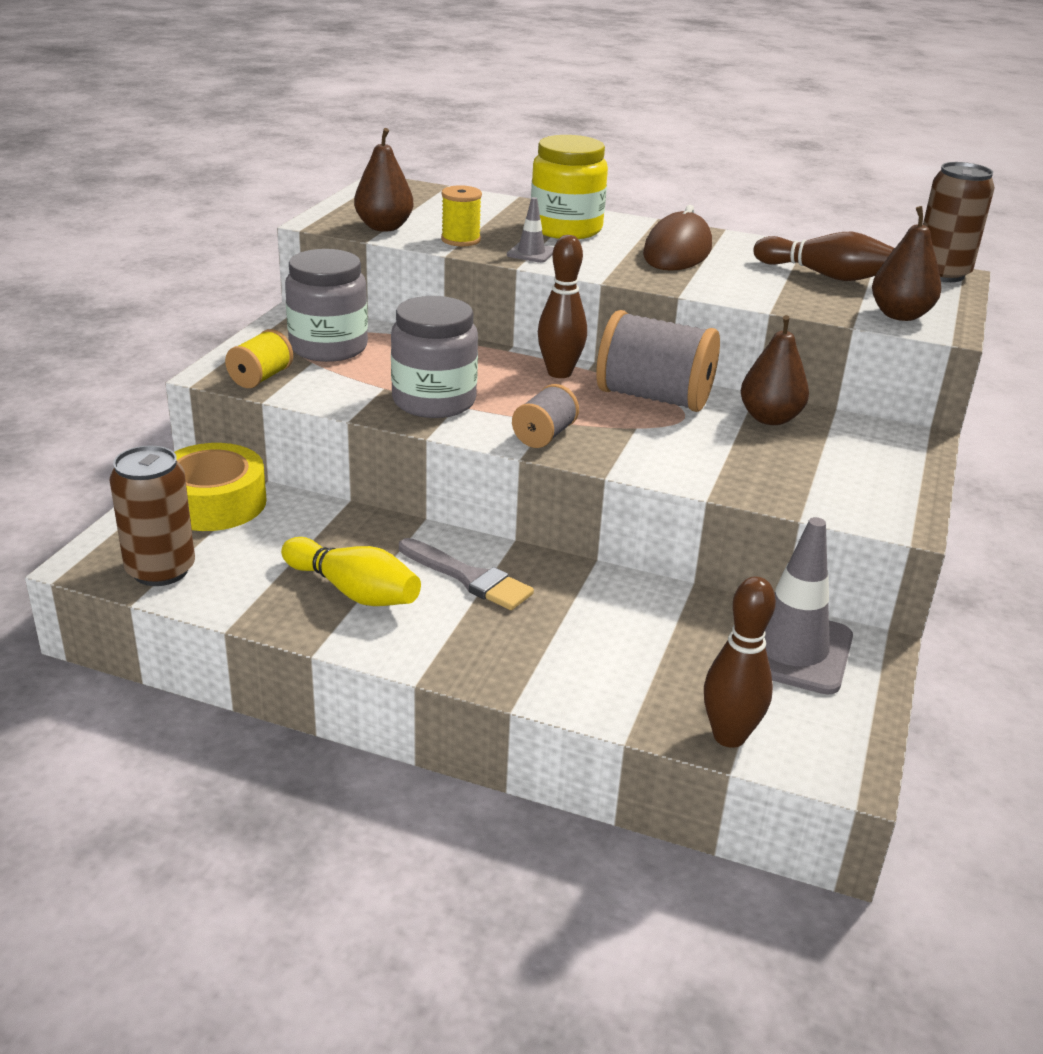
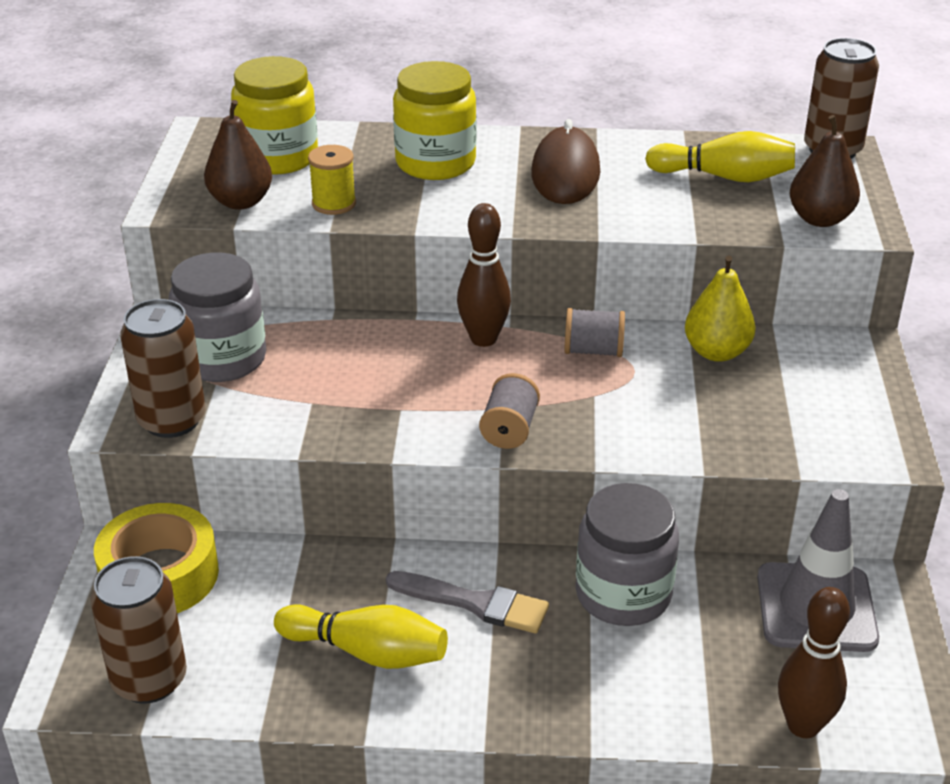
camera: 15 degrees left, 5 degrees up
yellow spool [225,329,293,388] -> brown can [120,299,206,438]
grey jar [391,296,478,418] -> grey jar moved to [576,483,679,626]
grey traffic cone [507,197,554,263] -> none
grey spool [596,310,720,412] -> grey spool [564,308,625,357], size x0.53
brown pear [741,315,809,425] -> yellow pear [685,256,756,362]
brown bowling pin [753,232,895,281] -> yellow bowling pin [645,131,795,182]
none -> yellow jar [231,56,318,175]

